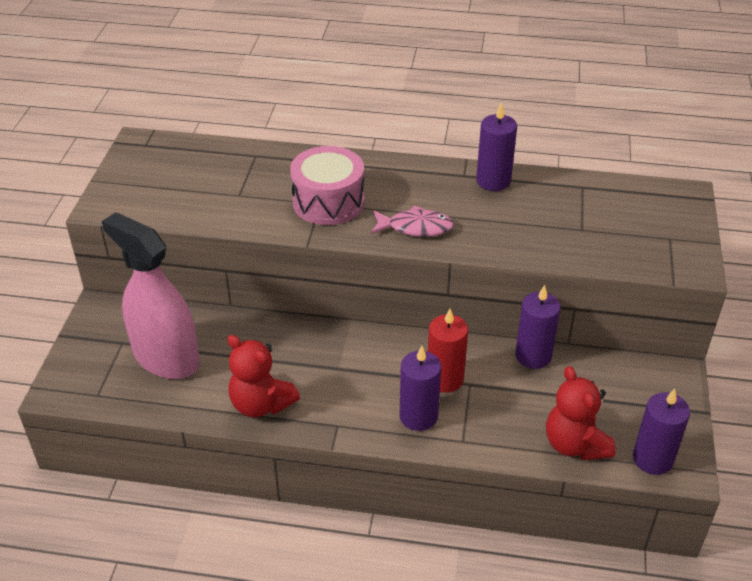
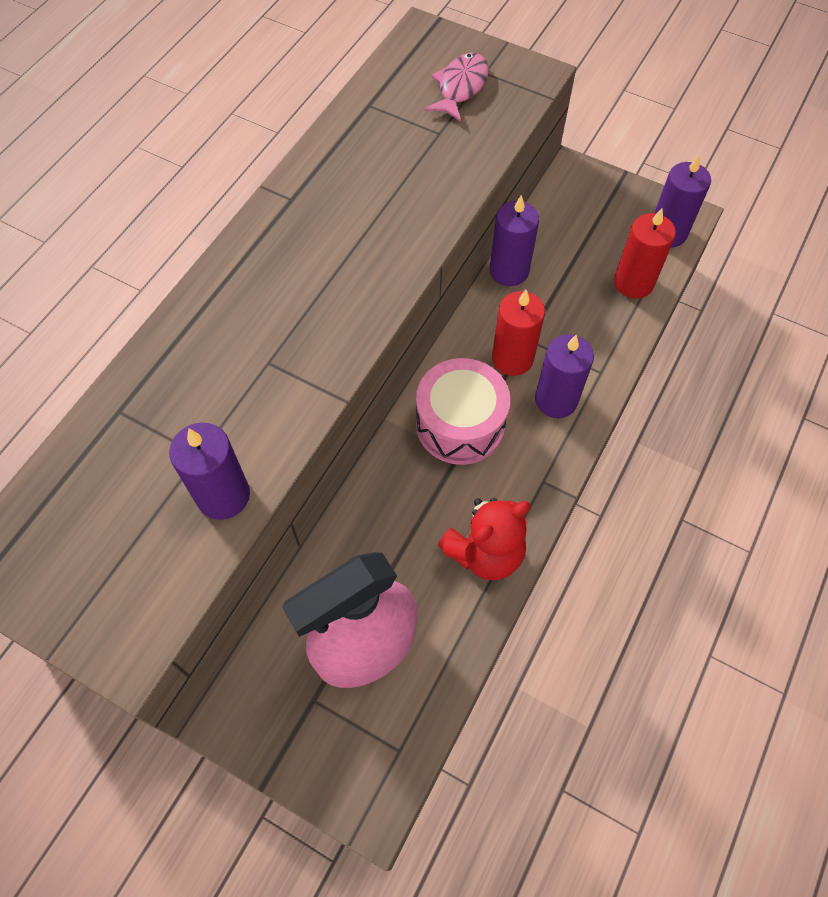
camera: 70 degrees left, 20 degrees up
pink drum [290,146,365,225] -> pink drum moved to [416,358,510,465]
pink fish [371,206,454,237] -> pink fish moved to [424,53,489,122]
purple candle [476,102,517,191] -> purple candle moved to [169,423,250,520]
red teddy bear [546,366,616,460] -> red candle [614,208,676,299]

